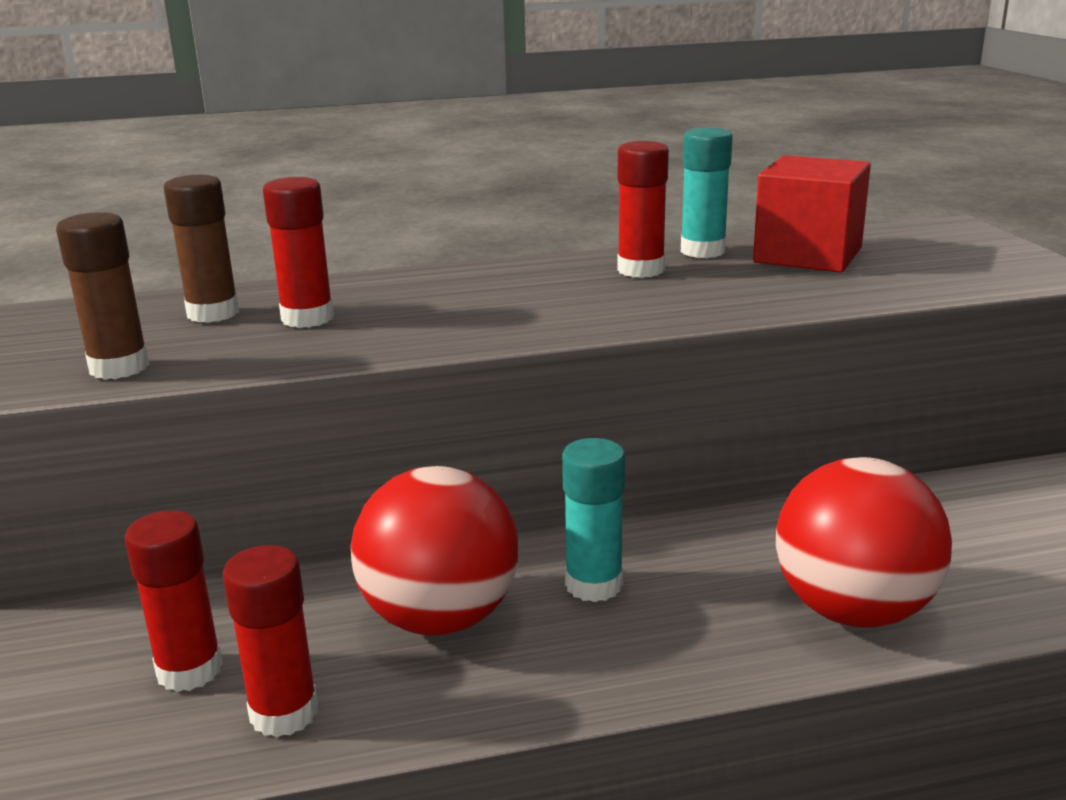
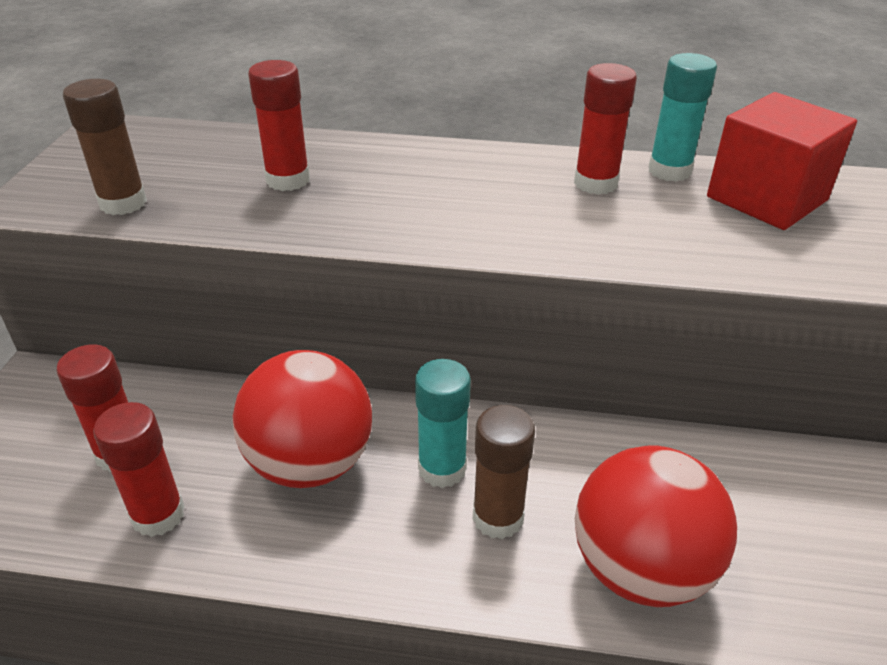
camera: 20 degrees right, 15 degrees up
brown glue stick [164,175,239,323] -> brown glue stick moved to [473,405,535,539]

